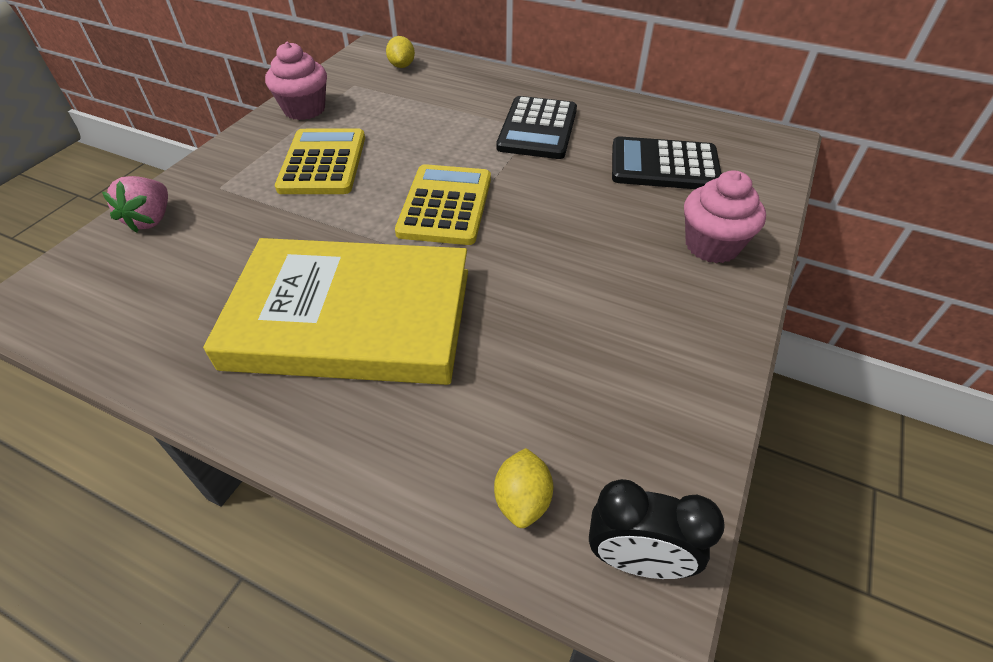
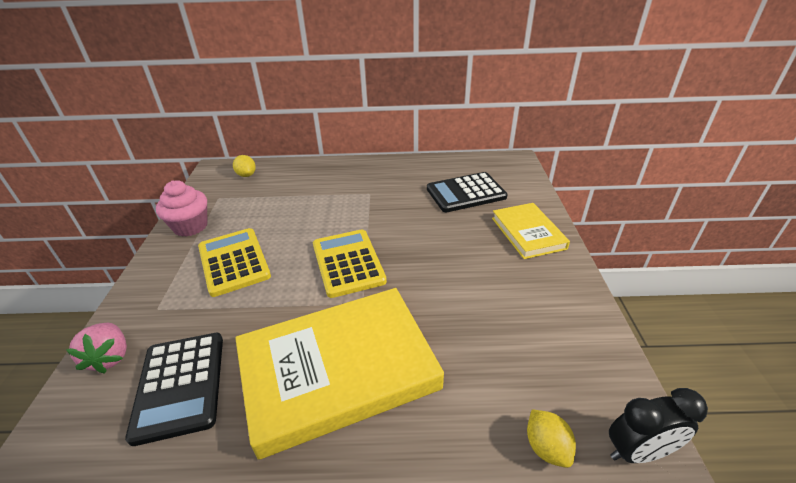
camera: 25 degrees left, 10 degrees down
black calculator [496,96,577,159] -> black calculator moved to [125,333,223,446]
pink cupcake [684,170,766,263] -> yellow book [492,203,570,259]

